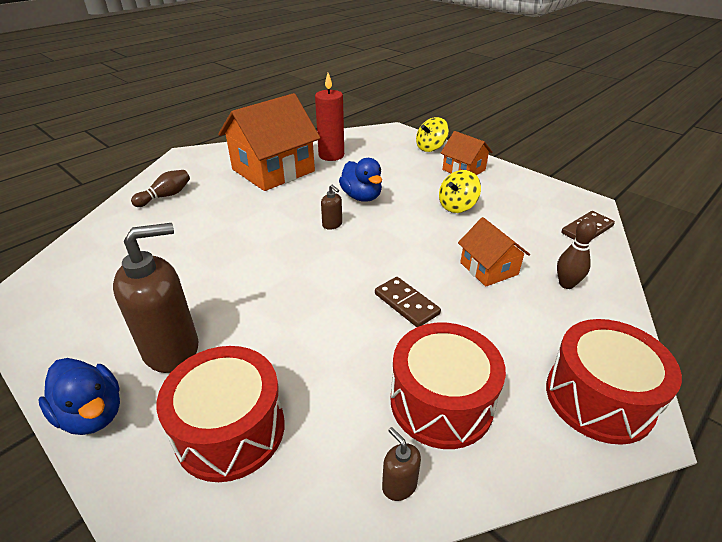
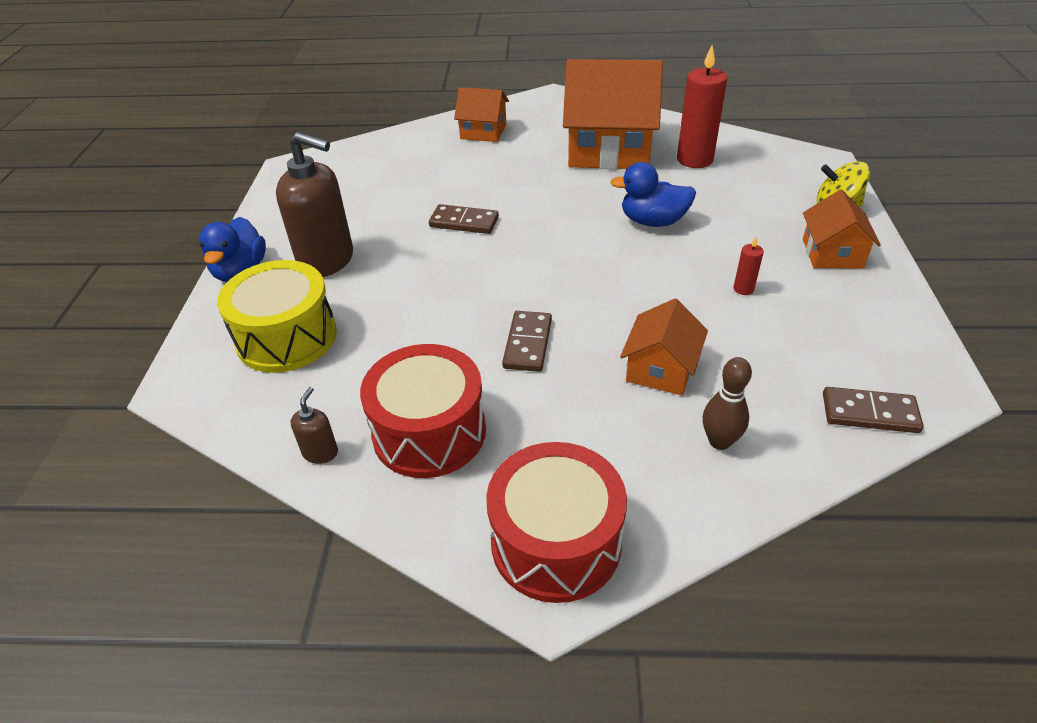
camera: 50 degrees right, 5 degrees up
brown bowling pin [131,170,190,207] -> orange house [454,87,509,142]
red drum [157,346,285,482] -> yellow drum [217,260,337,373]
brown soap dispenser [321,185,342,230] -> none
blue duck [339,158,382,202] -> blue duck turned 75 degrees clockwise [610,162,696,227]
yellow spinning top [439,170,481,213] -> red candle [733,237,764,295]
none -> brown domino [429,204,499,234]

